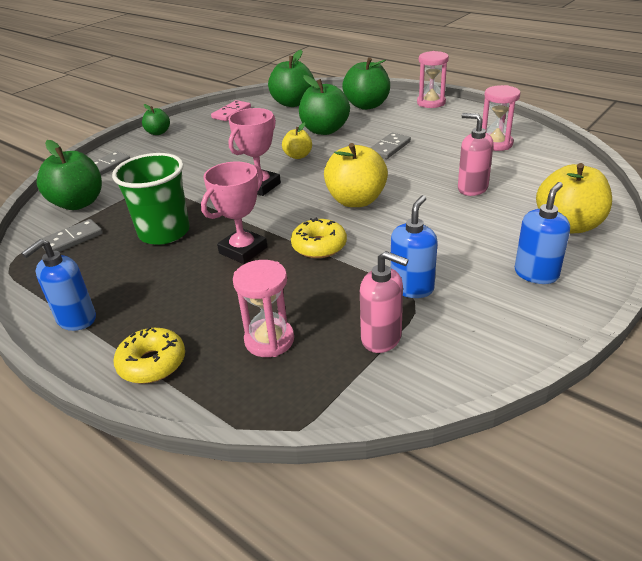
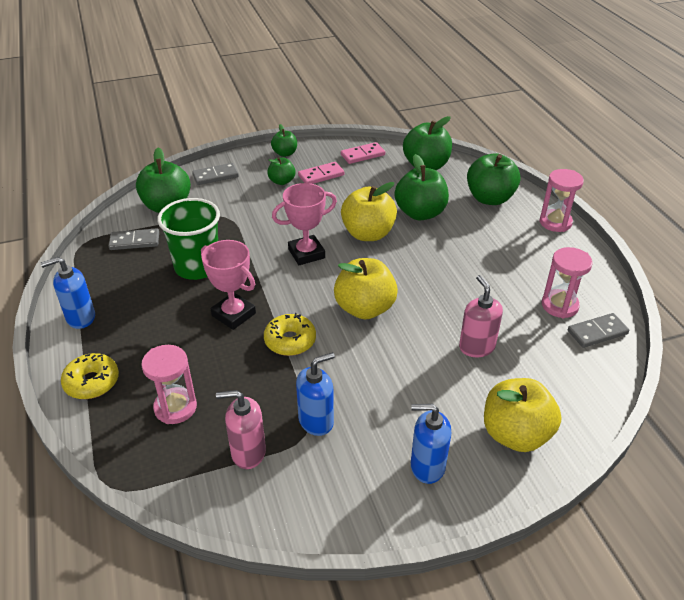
camera: 30 degrees right, 5 degrees up
pink trophy [201,162,267,264] -> pink trophy turned 60 degrees clockwise [201,240,256,330]
yellow apple [282,122,312,159] -> yellow apple [341,182,397,241], size x1.81
pink soap dispenser [360,251,409,353] -> pink soap dispenser turned 120 degrees clockwise [216,390,266,469]
grey domino [371,133,411,159] -> grey domino moved to [568,313,629,348]
blue soap dispenser [515,182,570,284] -> blue soap dispenser turned 150 degrees counterclockwise [411,404,451,484]
none -> green apple [267,157,295,185]
none -> pink domino [298,162,345,184]

